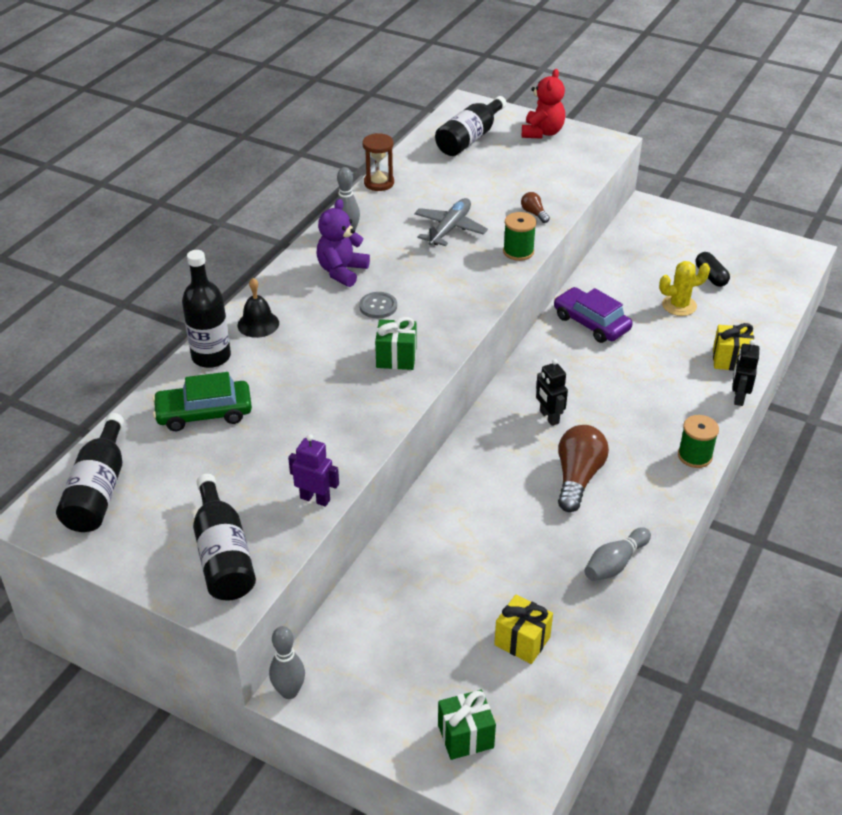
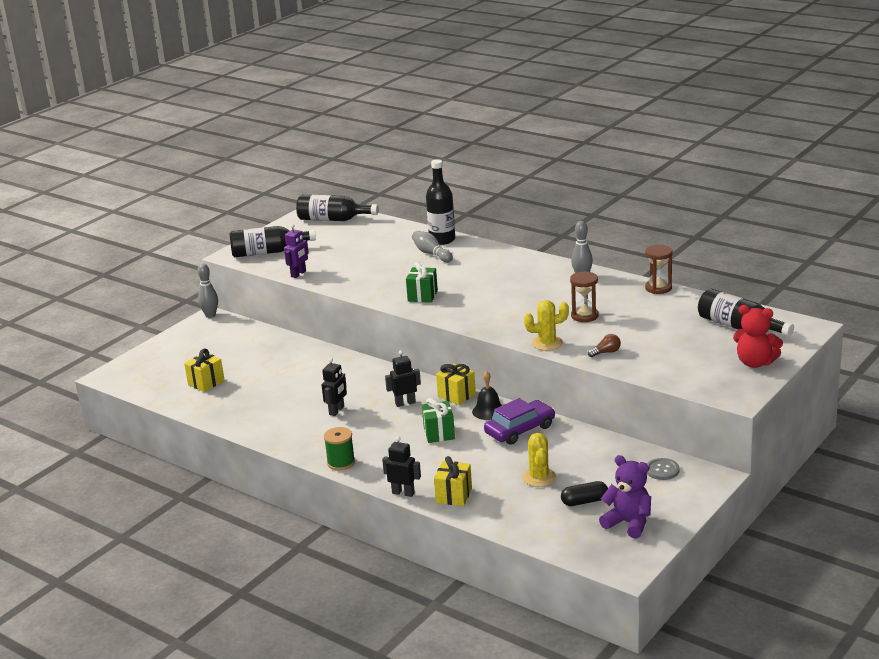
camera: 100 degrees right, 15 degrees down
green car [152,372,252,431] -> none
black bell [237,278,279,338] -> black bell moved to [472,371,502,420]
purple teddy bear [316,199,370,287] -> purple teddy bear moved to [599,455,651,539]
grey button [359,292,397,318] -> grey button moved to [647,458,679,480]
grey plane [414,198,488,246] -> brown hourglass [570,271,599,322]
green gift [438,690,496,760] -> green gift moved to [422,398,455,443]
green spool [503,212,537,261] -> yellow cactus [524,300,569,351]
brown light bulb [558,425,609,512] -> black robot [322,358,347,416]
grey bowling pin [585,527,651,581] -> grey bowling pin moved to [412,231,453,262]
none -> yellow gift [436,364,476,405]

